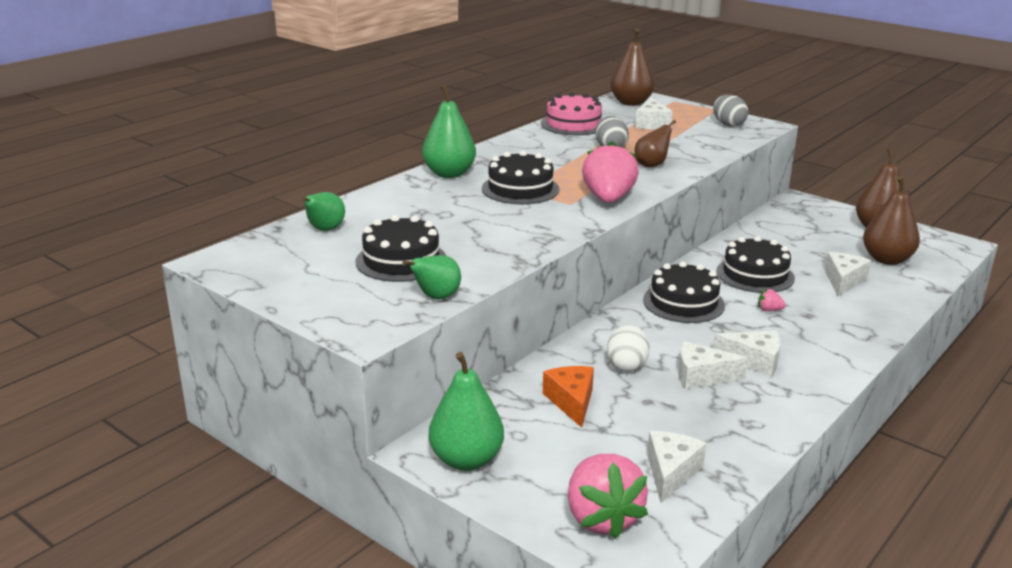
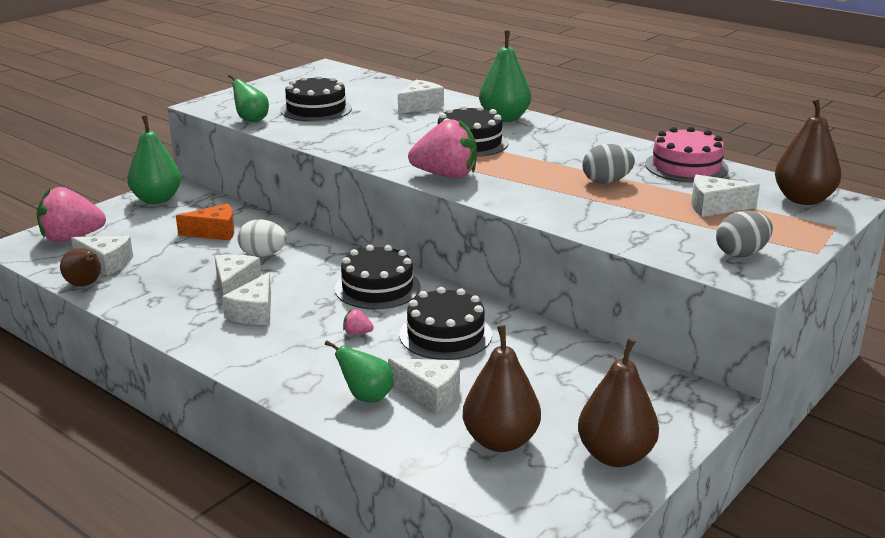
camera: 90 degrees right, 0 degrees up
green pear [301,192,345,231] -> green pear moved to [325,340,394,403]
brown pear [635,120,676,168] -> brown pear moved to [60,248,101,286]
pink strawberry [758,289,786,311] -> pink strawberry turned 90 degrees counterclockwise [343,309,374,335]
none -> white cheese [398,80,444,114]

